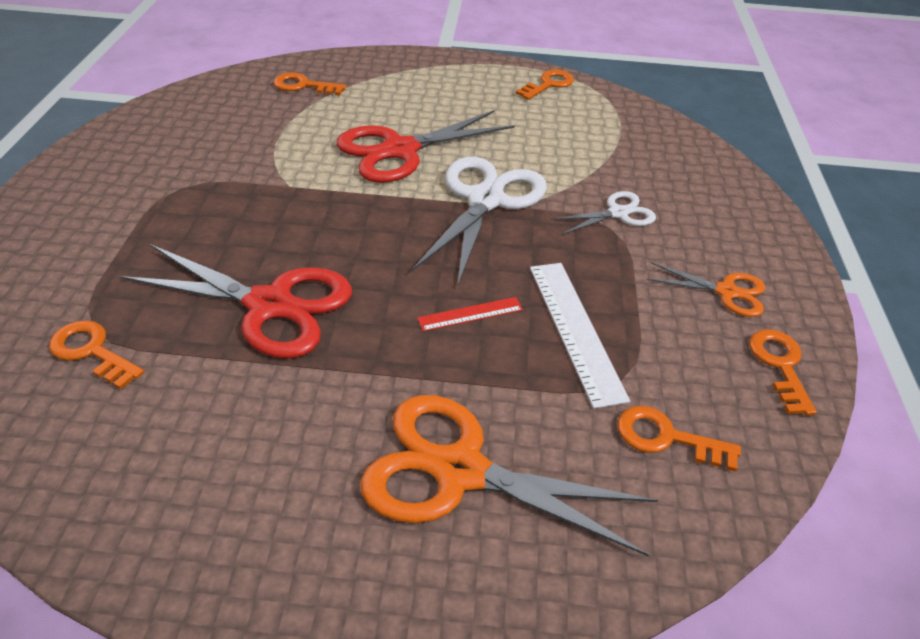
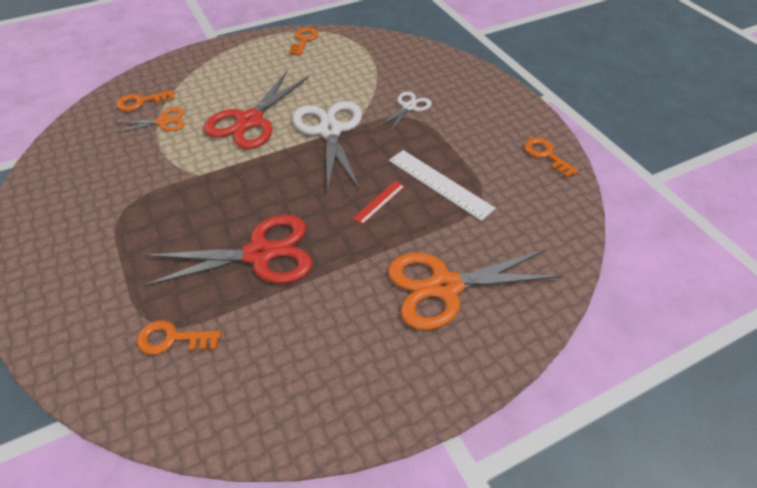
camera: 30 degrees left, 5 degrees up
orange key [618,406,741,471] -> none
orange scissors [646,262,765,317] -> orange scissors moved to [114,107,185,133]

